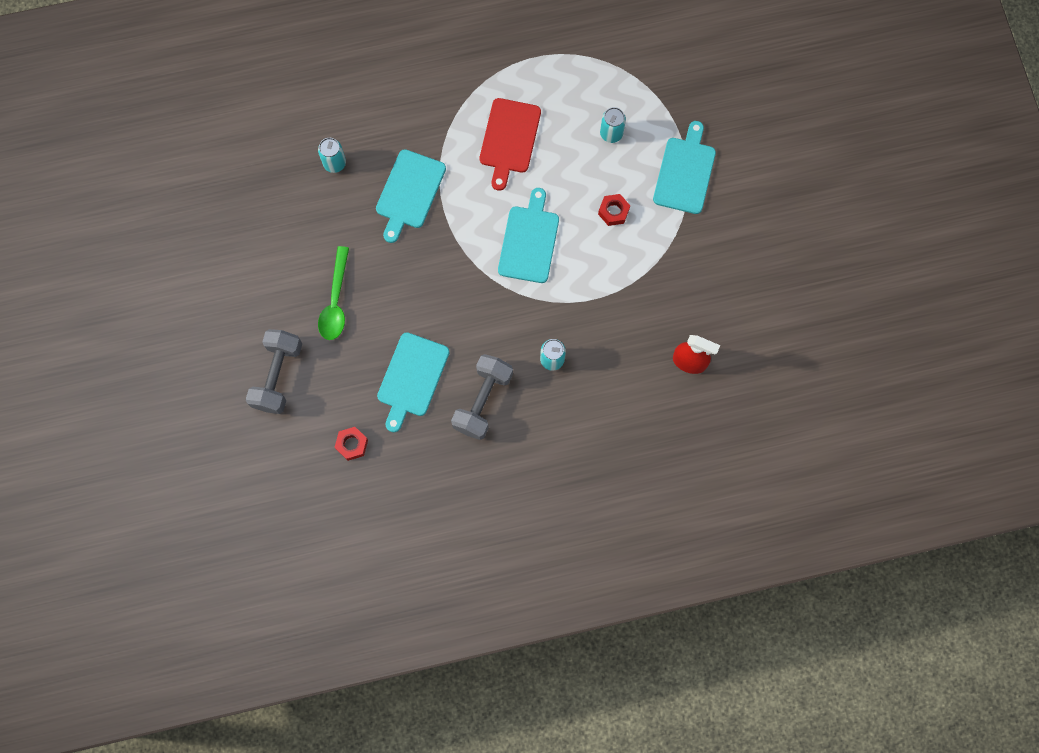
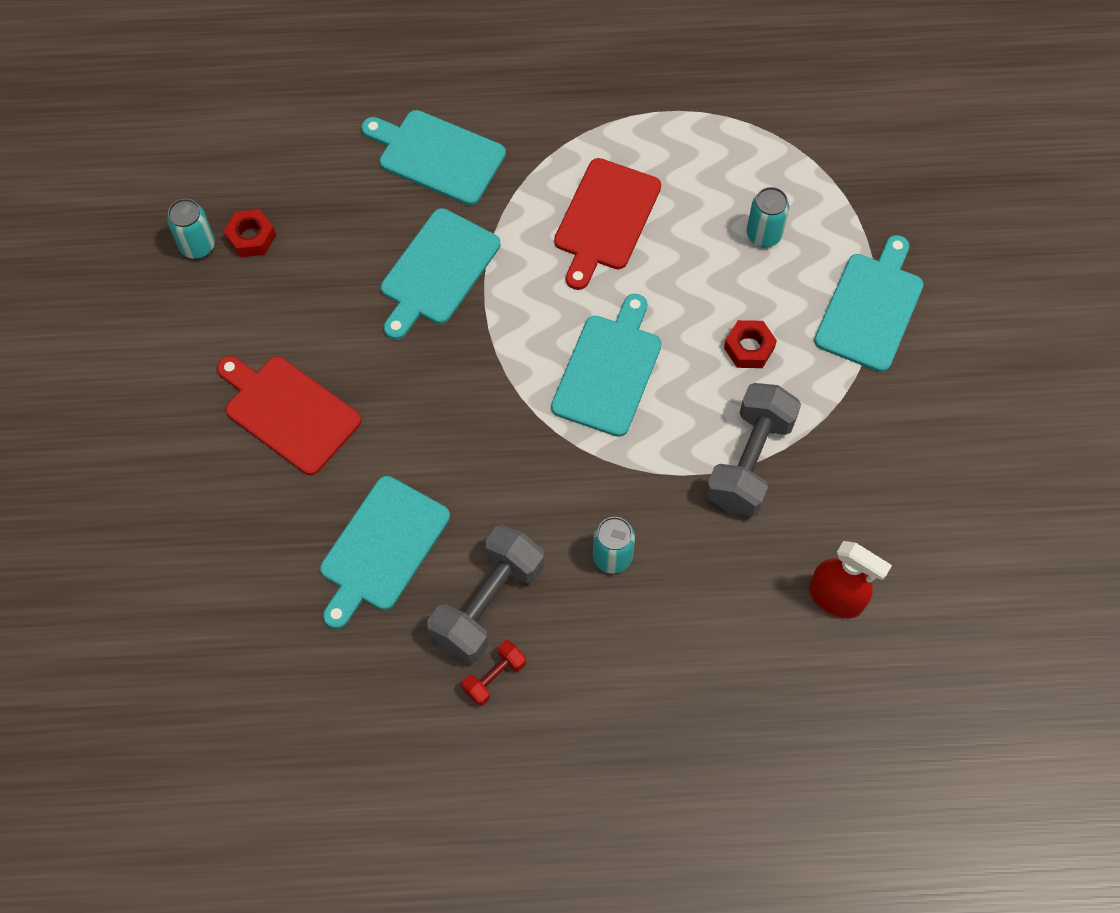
camera: 10 degrees right, 10 degrees down
grey dumbbell [246,329,302,414] -> grey dumbbell moved to [705,383,801,516]
turquoise can [318,138,346,173] -> turquoise can moved to [167,199,215,259]
green spoon [318,246,349,340] -> red cutting board [217,356,361,475]
red nut [334,427,368,461] -> red nut moved to [224,209,276,257]
none -> turquoise cutting board [361,110,506,205]
none -> red dumbbell [461,640,526,706]

